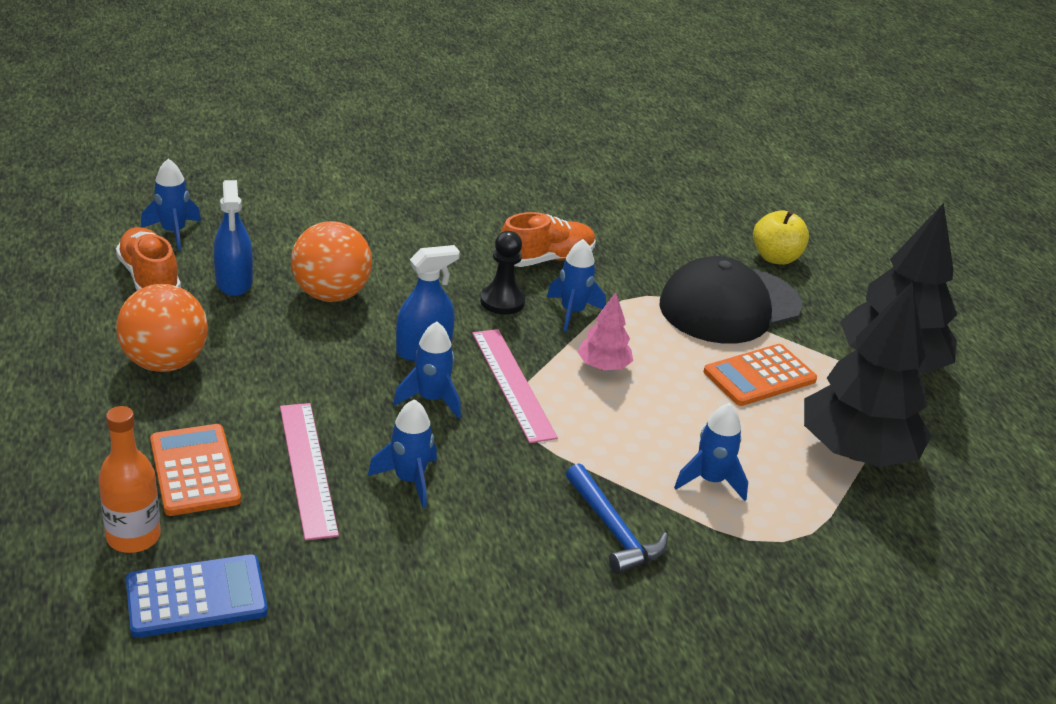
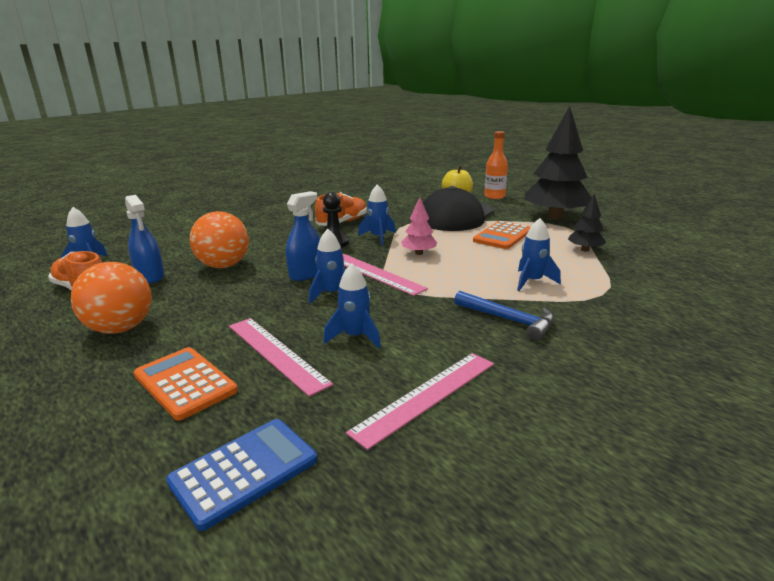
camera: 20 degrees left, 10 degrees down
orange bottle [98,406,161,553] -> orange bottle moved to [484,131,508,199]
black tree [804,282,932,467] -> black tree [568,193,606,252], size x0.47
none -> pink ruler [346,353,494,450]

